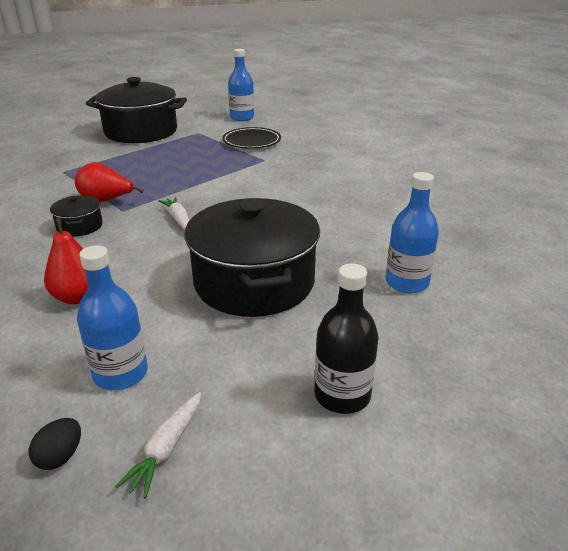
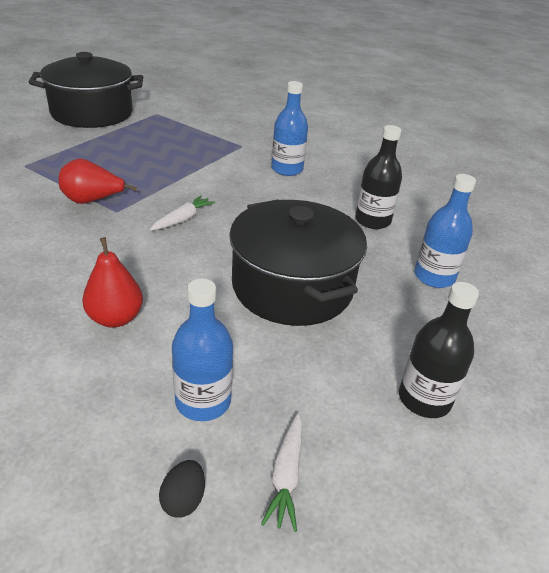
camera: 15 degrees left, 5 degrees up
black pot [50,195,103,237] -> none
white carrot [159,197,189,230] -> white carrot turned 75 degrees clockwise [150,195,215,231]
black plate [222,127,281,149] -> none
blue bottle [228,49,254,121] -> blue bottle moved to [271,81,308,176]
none -> black bottle [355,125,402,229]

